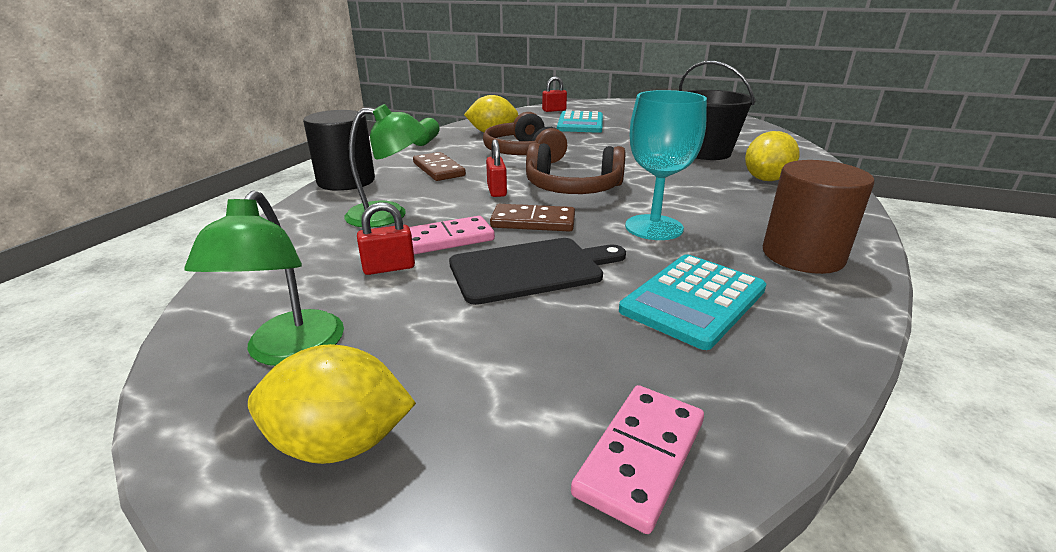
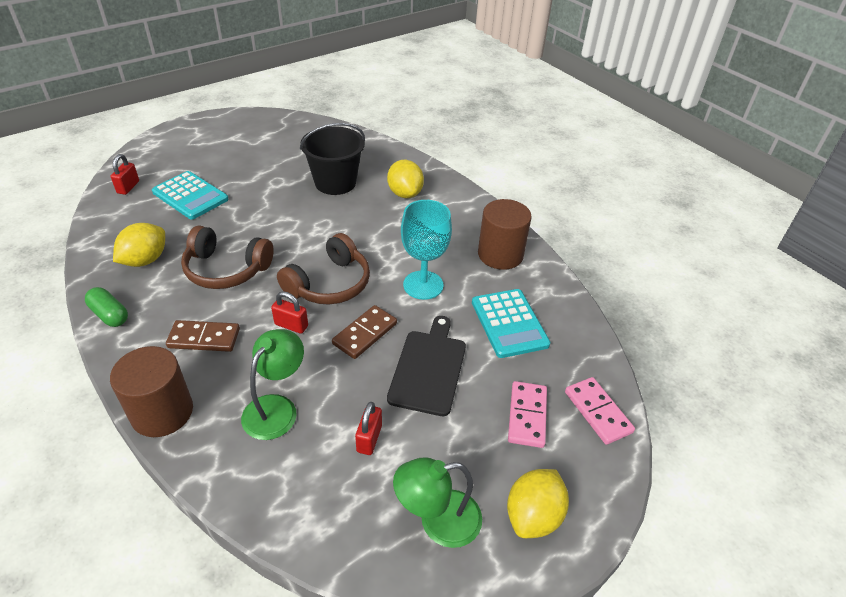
camera: 60 degrees left, 15 degrees up
green lamp [184,190,344,366] -> green lamp turned 135 degrees clockwise [393,457,482,548]
black cylinder [303,110,375,191] -> brown cylinder [110,346,193,437]
pink domino [409,216,495,254] -> pink domino moved to [508,381,547,448]

